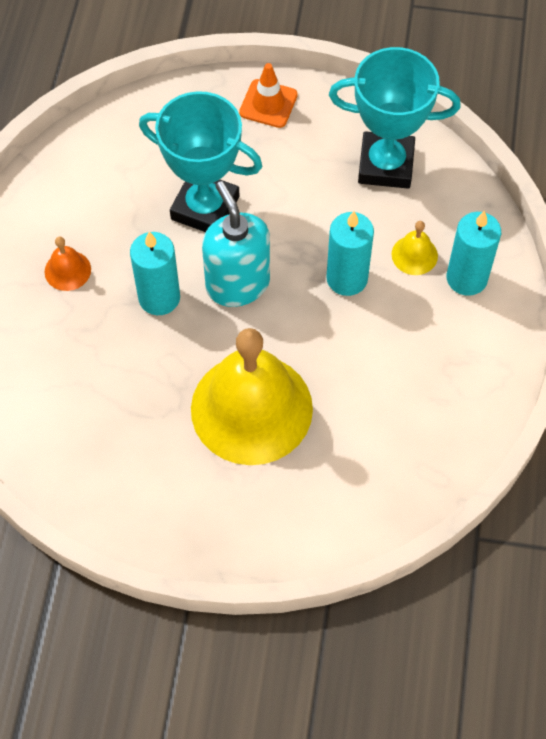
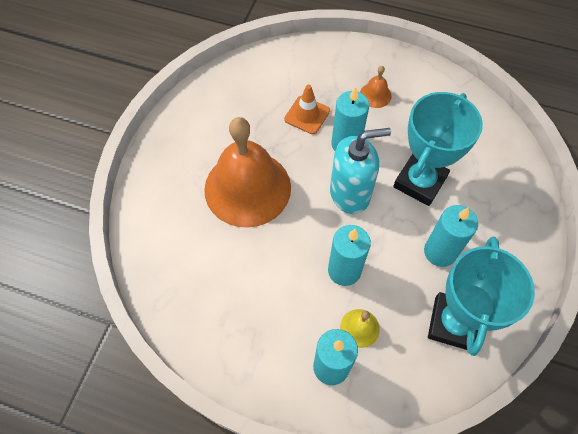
camera: 100 degrees right, 0 degrees up
yellow bell [191,328,313,465] -> orange bell [204,117,291,228]
orange traffic cone [239,63,298,128] -> orange traffic cone moved to [284,84,330,134]
none -> turquoise candle [424,205,478,267]

